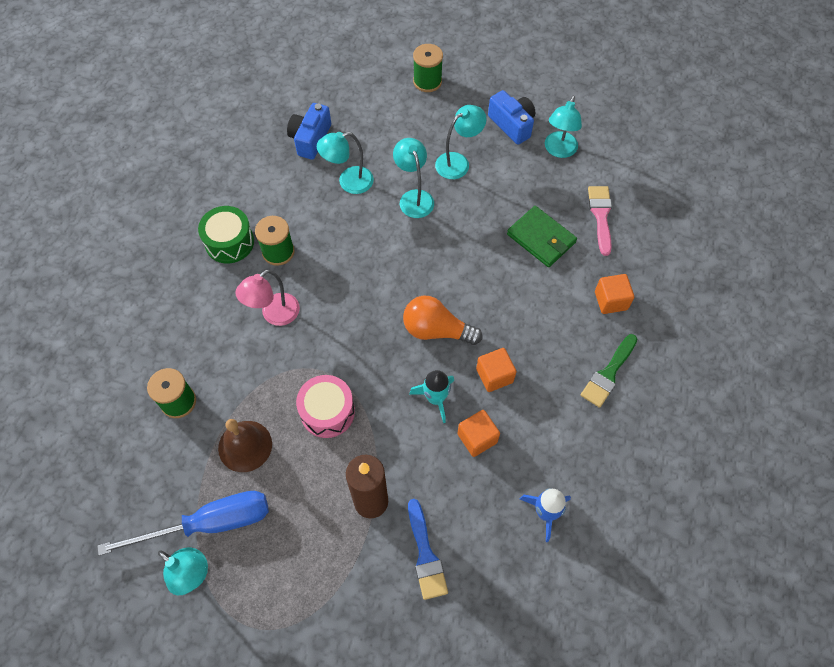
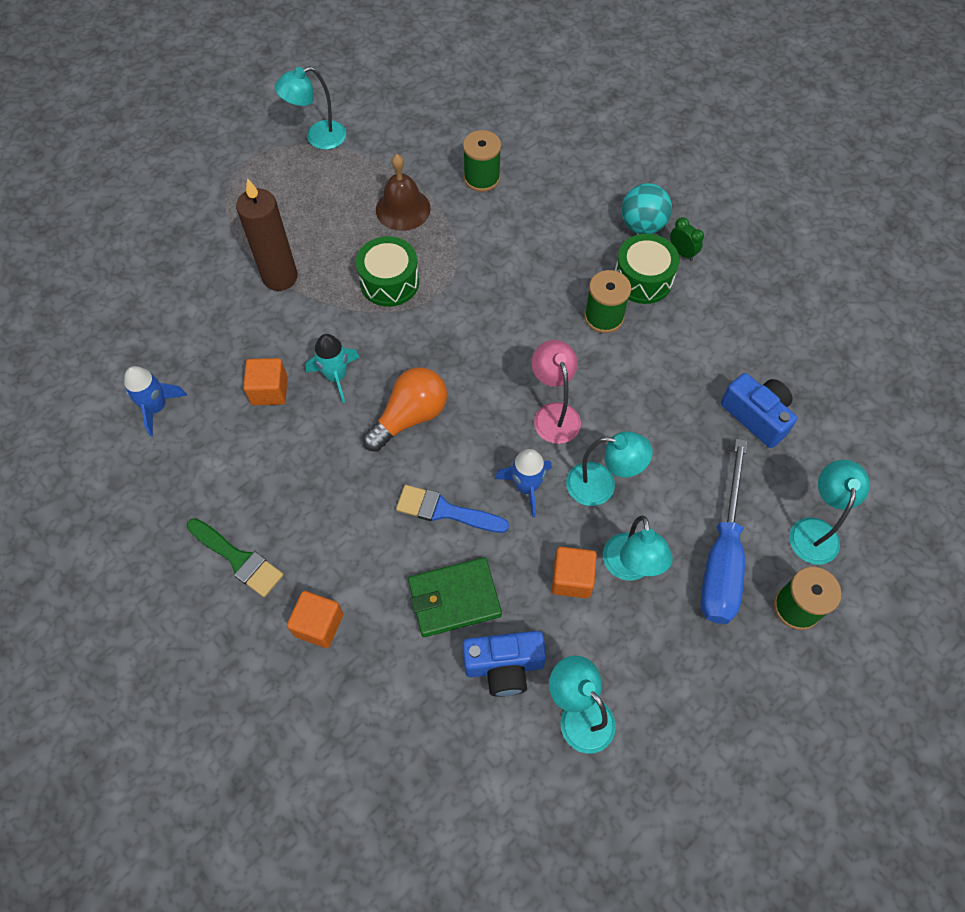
camera: 120 degrees right, 0 degrees up
blue screwdriver [97,491,269,556] -> blue screwdriver moved to [700,438,747,624]
pink lamp [235,269,300,326] -> pink lamp moved to [531,340,581,444]
pink drum [296,375,355,438] -> green drum [356,236,419,307]
turquoise lamp [317,132,374,194] -> turquoise lamp moved to [789,460,870,565]
blue brush [408,499,448,600] -> blue brush moved to [396,485,509,533]
orange cube [476,348,517,392] -> orange cube moved to [552,547,597,598]
blue camera [488,90,535,145] -> blue camera moved to [462,631,546,697]
green brush [581,334,637,408] -> green brush turned 150 degrees clockwise [187,518,284,597]
pink brush [588,186,612,256] -> none
none -> blue rocket [495,449,552,518]
none -> turquoise ball [622,183,672,234]
none -> green clock [670,217,704,261]

